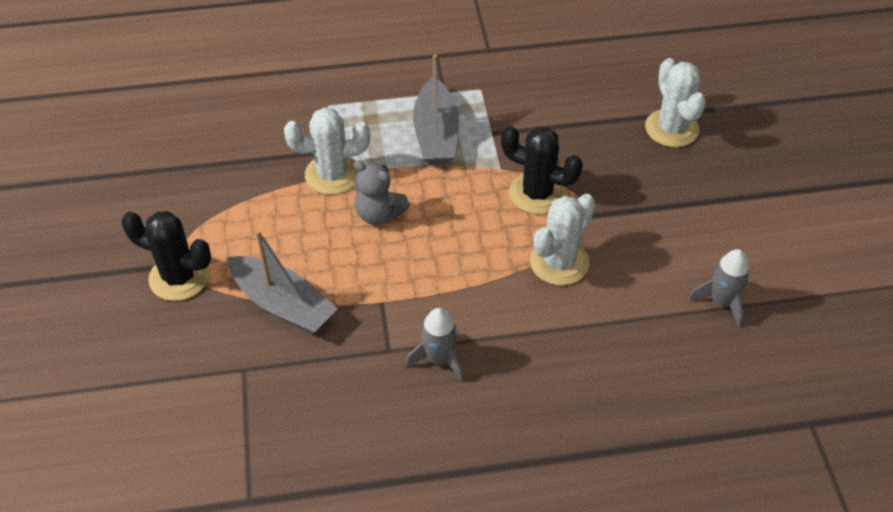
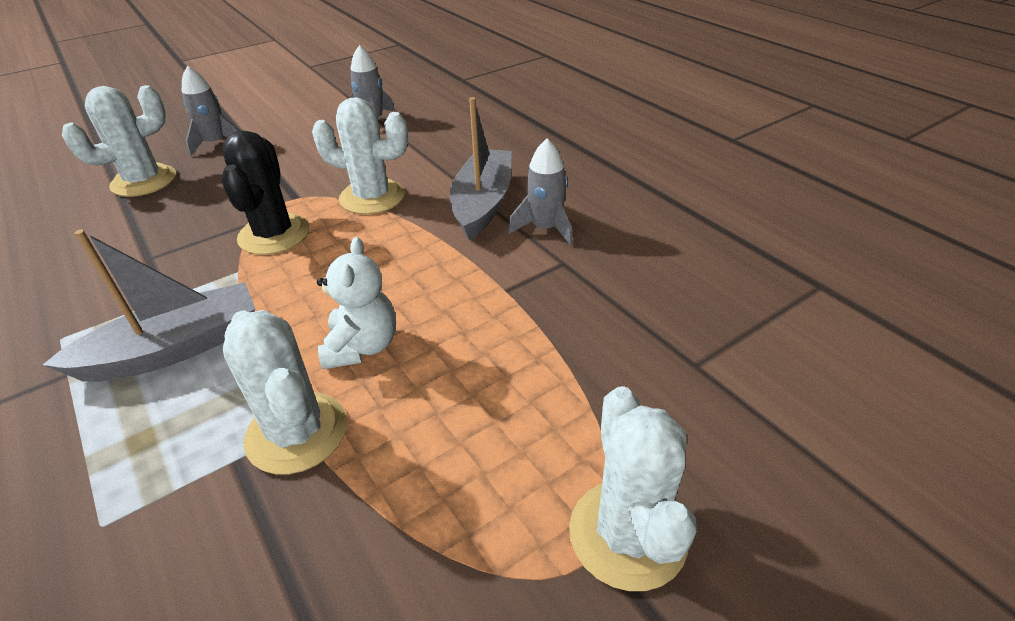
camera: 115 degrees left, 10 degrees down
black cactus [121,211,211,301] -> white cactus [569,386,696,591]
grey boat [227,230,338,334] -> grey boat moved to [450,97,512,240]
grey teddy bear [353,161,410,225] -> white teddy bear [317,237,396,369]
none -> grey rocket [182,66,240,156]

